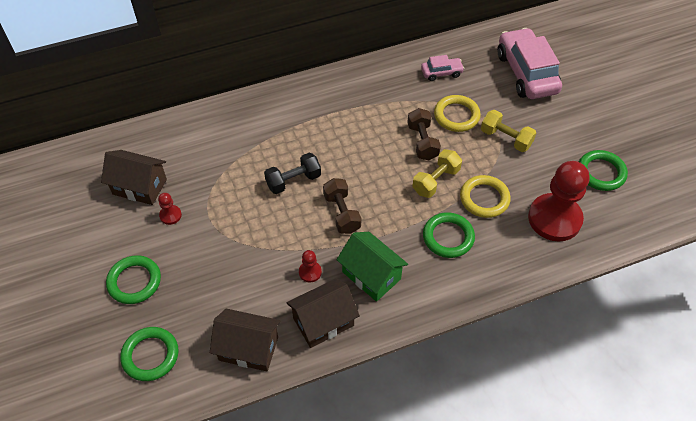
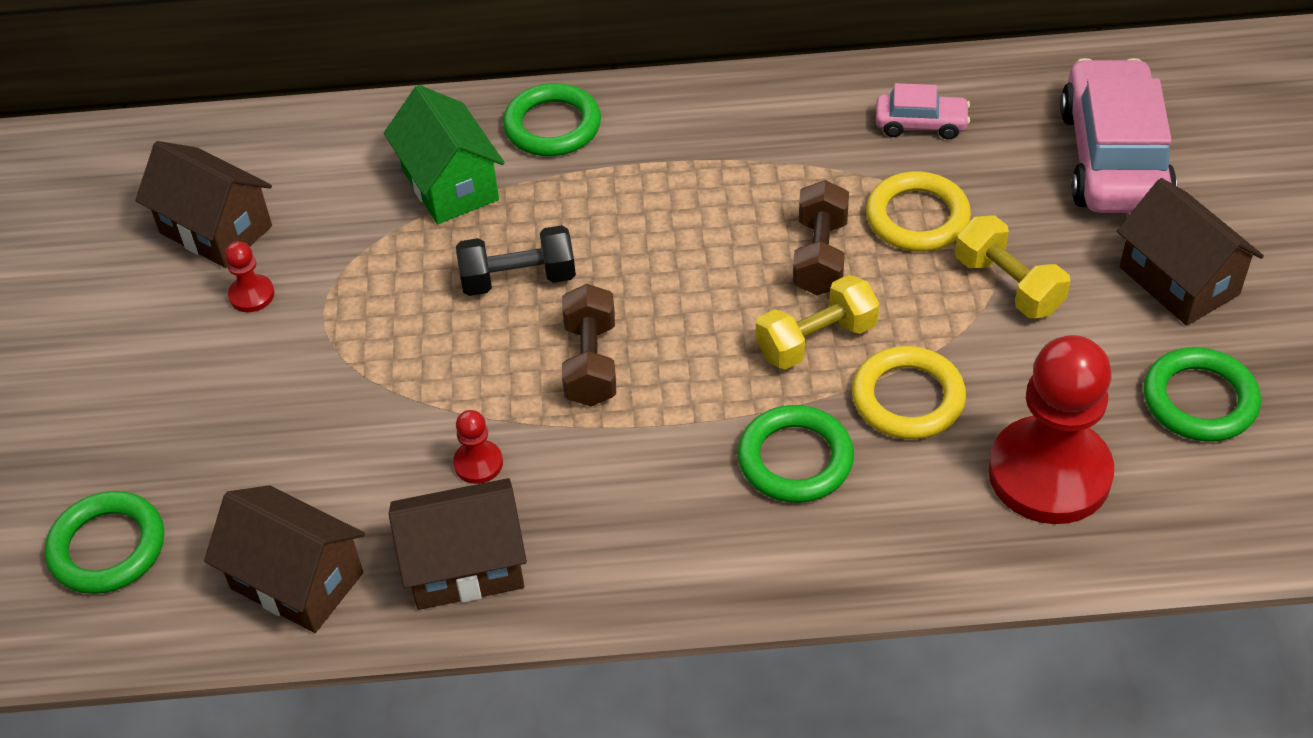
camera: 20 degrees right, 5 degrees down
green ring [106,255,161,304] -> green ring moved to [503,83,601,156]
green house [336,232,408,302] -> green house moved to [384,85,505,224]
none -> brown house [1117,178,1264,326]

